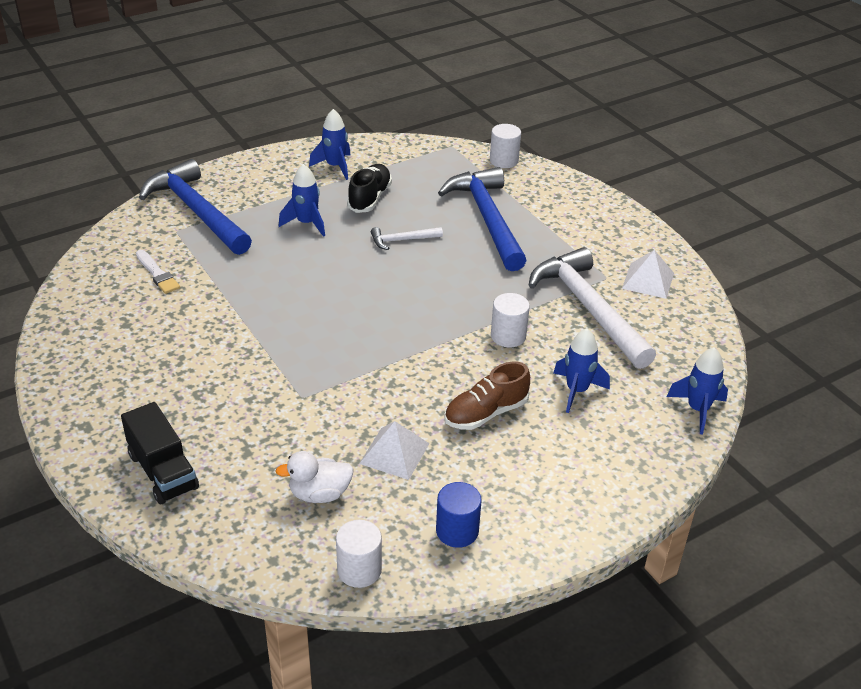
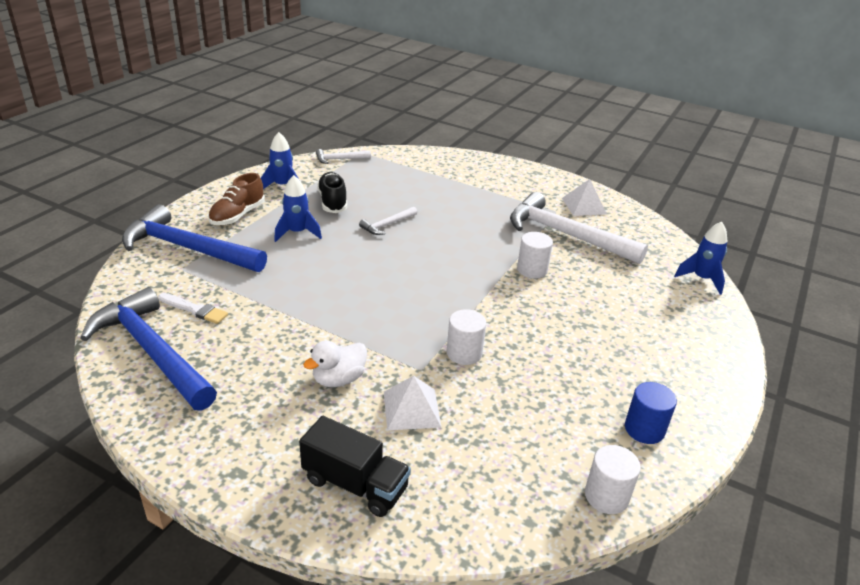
camera: 30 degrees left, 5 degrees down
white duck [275,451,354,503] -> white duck moved to [303,341,367,387]
white pyramid [359,421,430,480] -> white pyramid moved to [384,376,442,430]
blue hammer [438,167,527,271] -> blue hammer moved to [80,287,217,411]
brown shoe [444,362,530,430] -> brown shoe moved to [209,173,265,225]
white cylinder [490,124,521,168] -> white cylinder moved to [447,309,486,365]
blue rocket [553,328,610,413] -> none
none -> white hammer [316,149,371,164]

